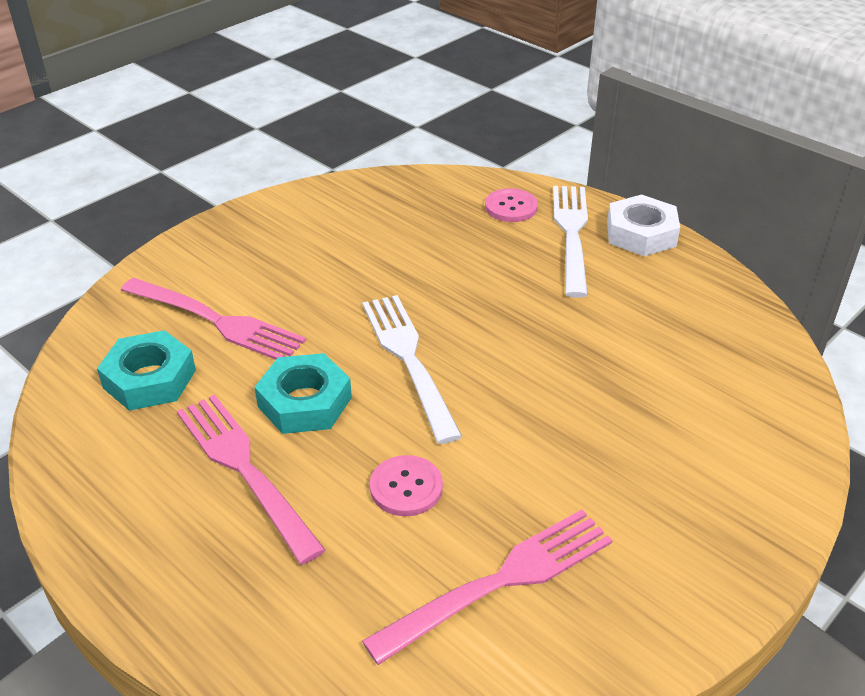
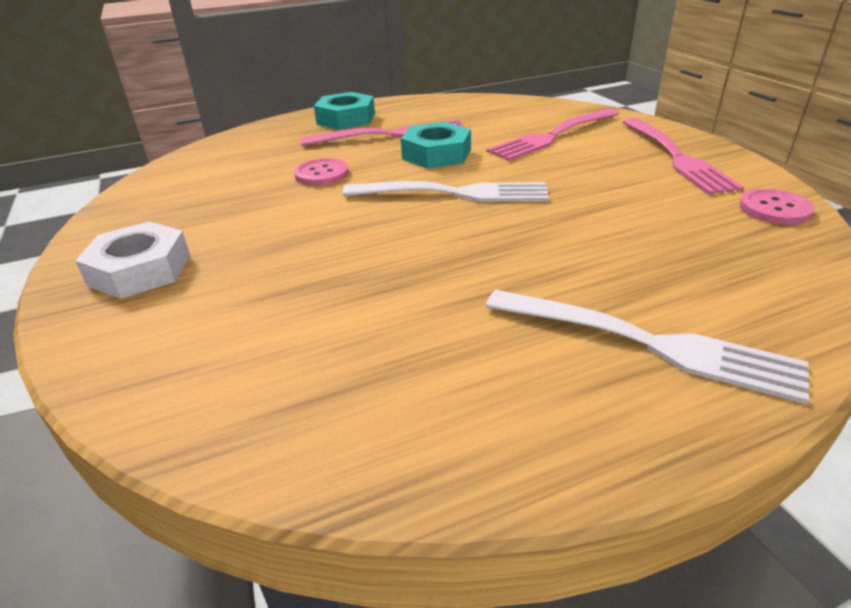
camera: 115 degrees right, 5 degrees down
turquoise nut [97,330,196,411] -> turquoise nut moved to [314,92,375,130]
pink fork [362,509,613,665] -> pink fork moved to [622,118,744,195]
pink button [485,188,538,222] -> pink button moved to [740,189,814,225]
white nut [607,194,680,256] -> white nut moved to [75,221,190,299]

